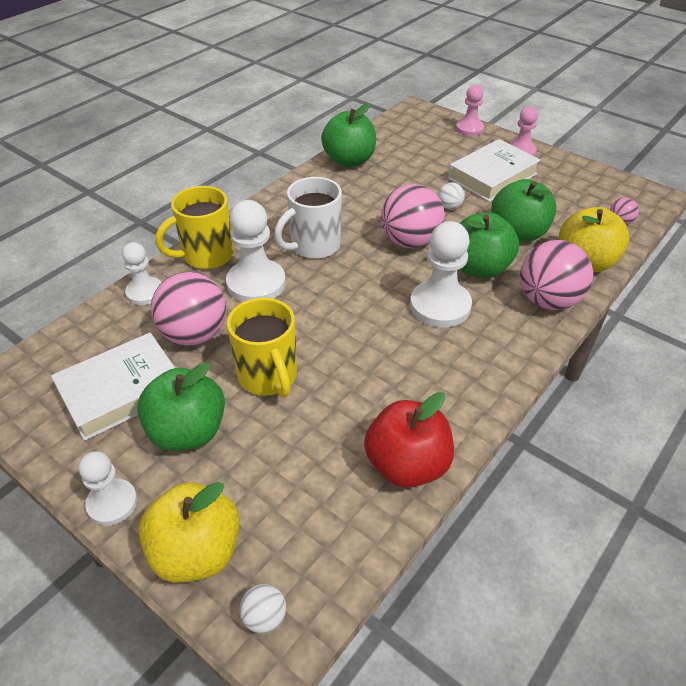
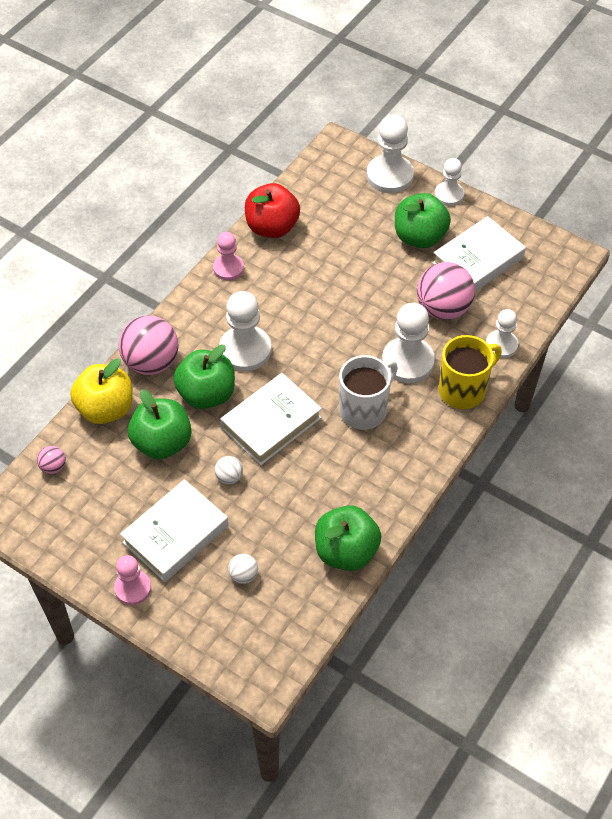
camera: 175 degrees right, 10 degrees up
yellow apple [138,482,240,583] -> white pawn [367,115,414,193]
yellow mug [227,298,297,398] -> none
white ball [240,584,286,634] -> white ball moved to [228,554,258,584]
pink ball [381,184,445,249] -> white book [221,373,322,465]
pink pawn [456,85,484,136] -> pink pawn moved to [213,232,244,281]

